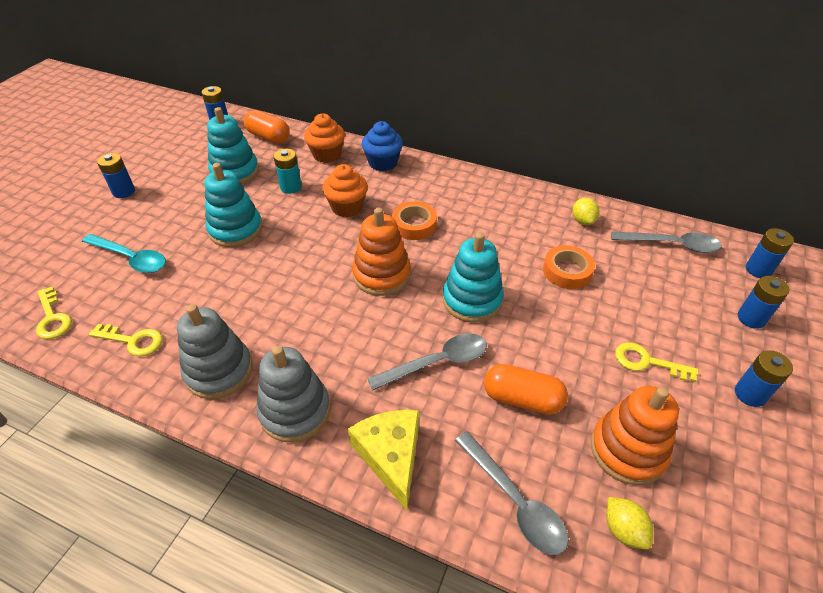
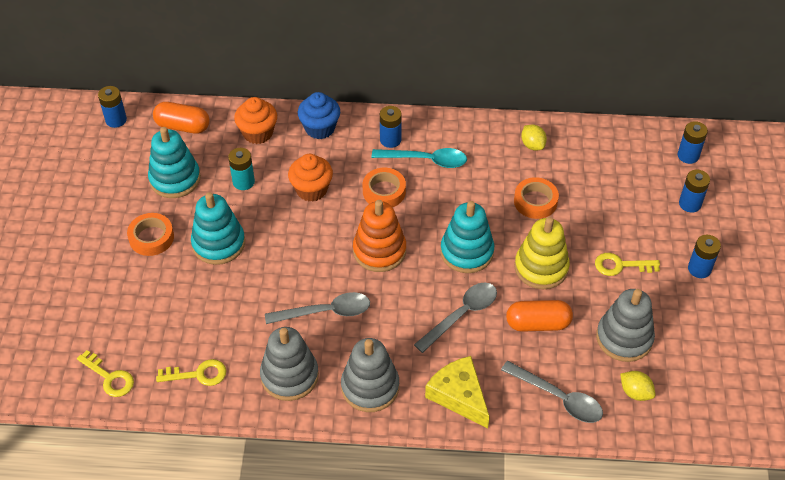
camera: 20 degrees left, 5 degrees up
turquoise spoon [82,234,166,273] -> turquoise spoon moved to [372,148,467,168]
blue battery [97,153,135,198] -> blue battery moved to [380,106,402,148]
orange stacking toy [591,386,679,485] -> grey stacking toy [596,289,655,362]
grey spoon [611,231,721,253] -> grey spoon moved to [265,292,370,324]
none -> orange tape [127,213,174,256]
none -> yellow stacking toy [514,217,570,289]

